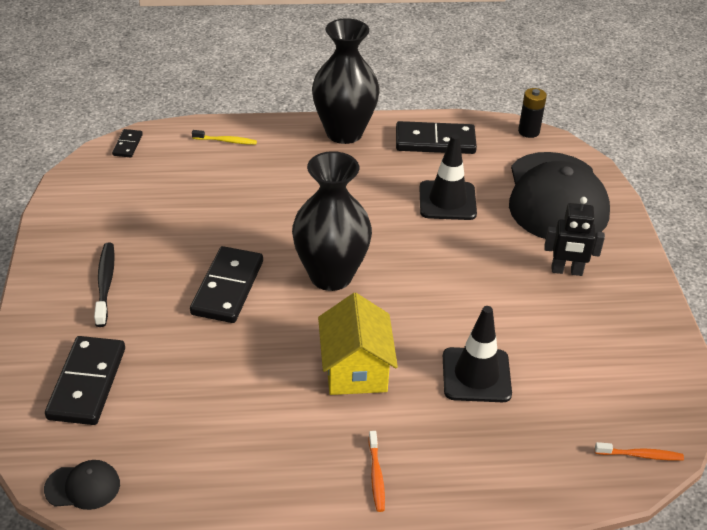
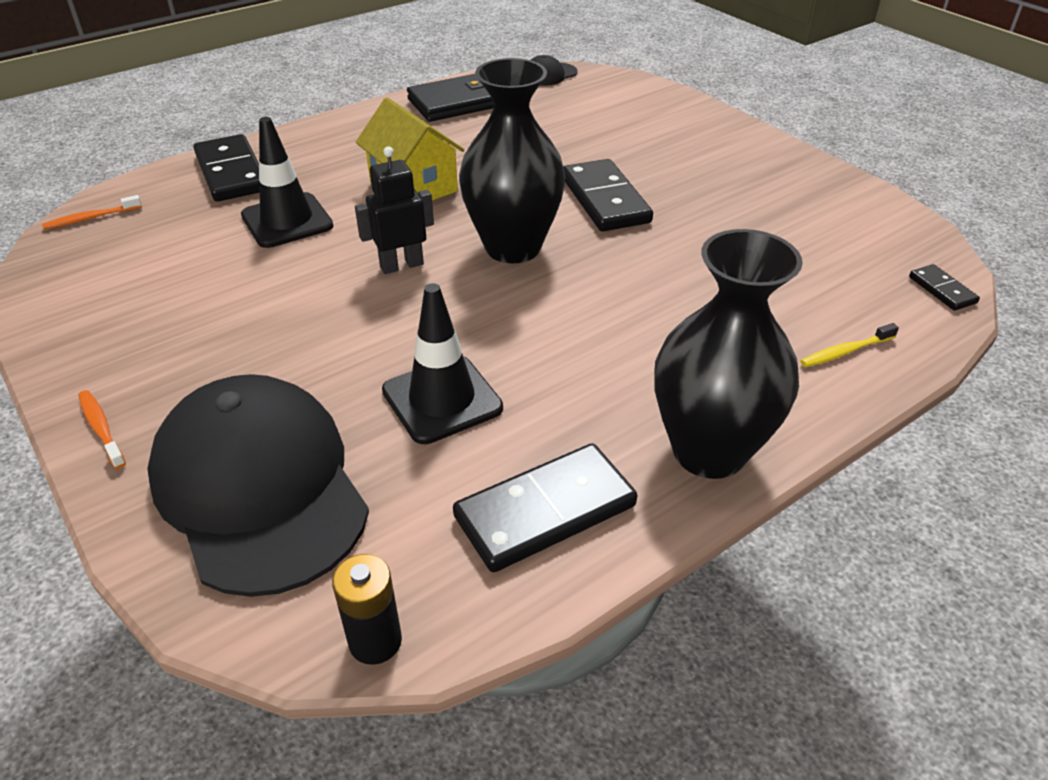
camera: 150 degrees right, 0 degrees up
black domino [45,336,125,425] -> black domino moved to [193,134,260,202]
black toothbrush [94,243,115,327] -> none
orange toothbrush [369,431,385,512] -> orange toothbrush moved to [78,390,126,469]
black robot [544,197,605,276] -> black robot moved to [355,147,434,274]
none -> black wallet [407,74,494,122]

